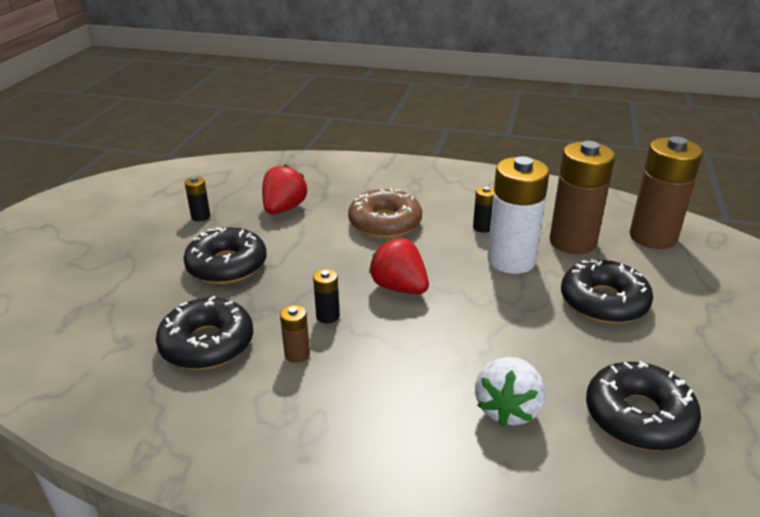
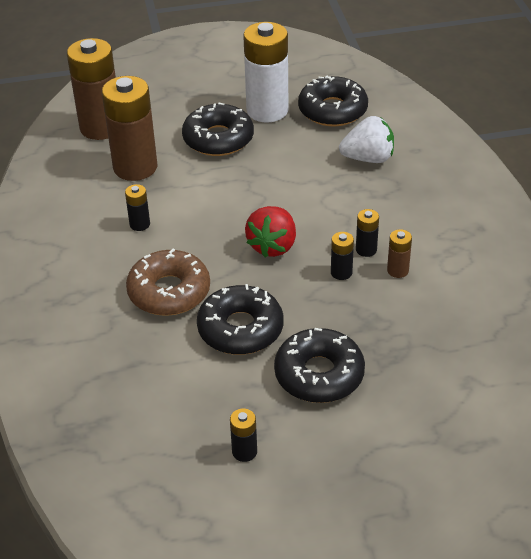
camera: 115 degrees left, 10 degrees up
black donut [156,296,253,370] -> black donut moved to [197,284,283,355]
red strawberry [262,164,308,214] -> none
white battery [487,156,550,274] -> white battery moved to [243,22,289,122]
none -> black battery [356,209,379,257]

